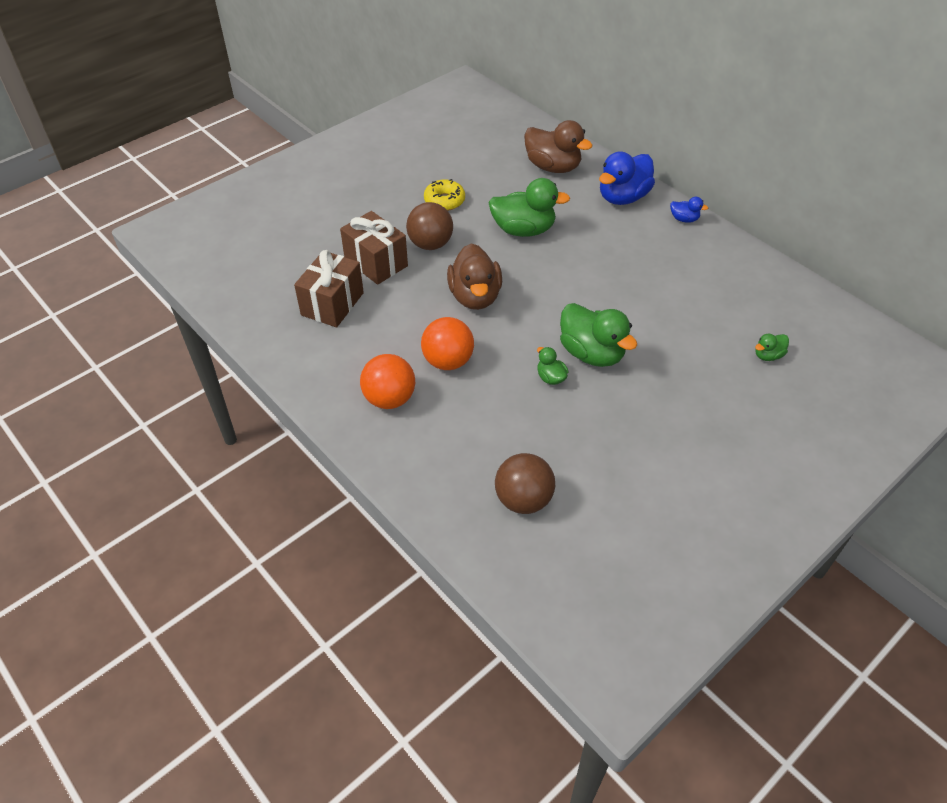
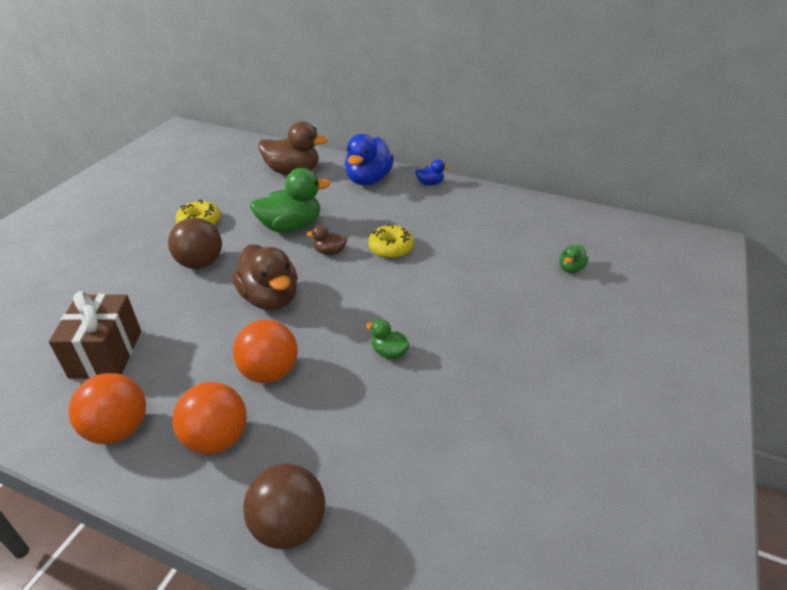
camera: 25 degrees left, 10 degrees down
brown gift [340,211,408,285] -> none
brown ball [495,453,555,514] -> brown ball moved to [243,464,325,549]
green duck [560,303,637,367] -> none
none -> orange ball [69,373,146,444]
none -> brown duck [306,225,347,255]
none -> yellow donut [368,224,414,258]

